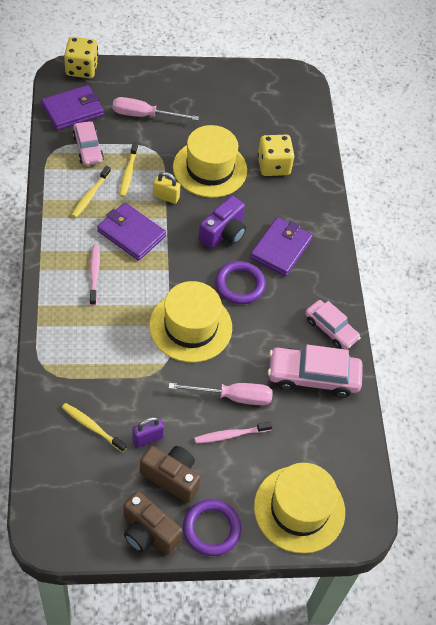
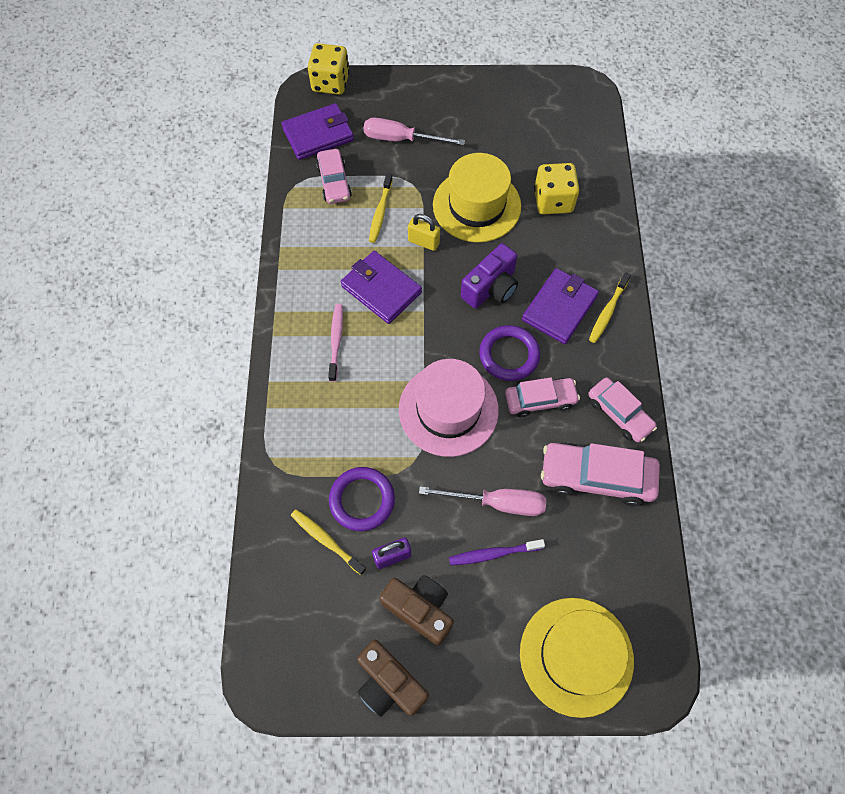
camera: 10 degrees right, 10 degrees up
yellow toothbrush [72,166,111,218] -> yellow toothbrush moved to [589,272,631,343]
yellow hat [149,281,232,362] -> pink hat [399,359,499,457]
purple ring [183,499,241,556] -> purple ring moved to [329,467,395,531]
pink toothbrush [194,421,272,444] -> purple toothbrush [449,539,545,565]
none -> pink car [505,377,580,417]

